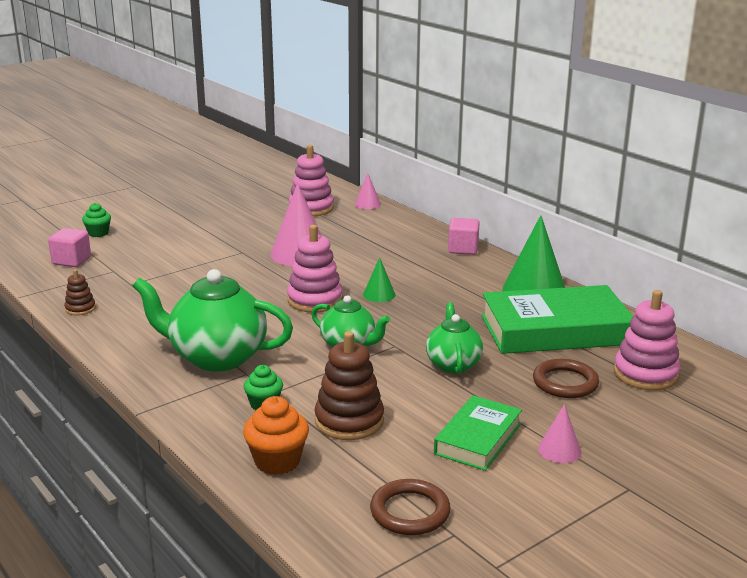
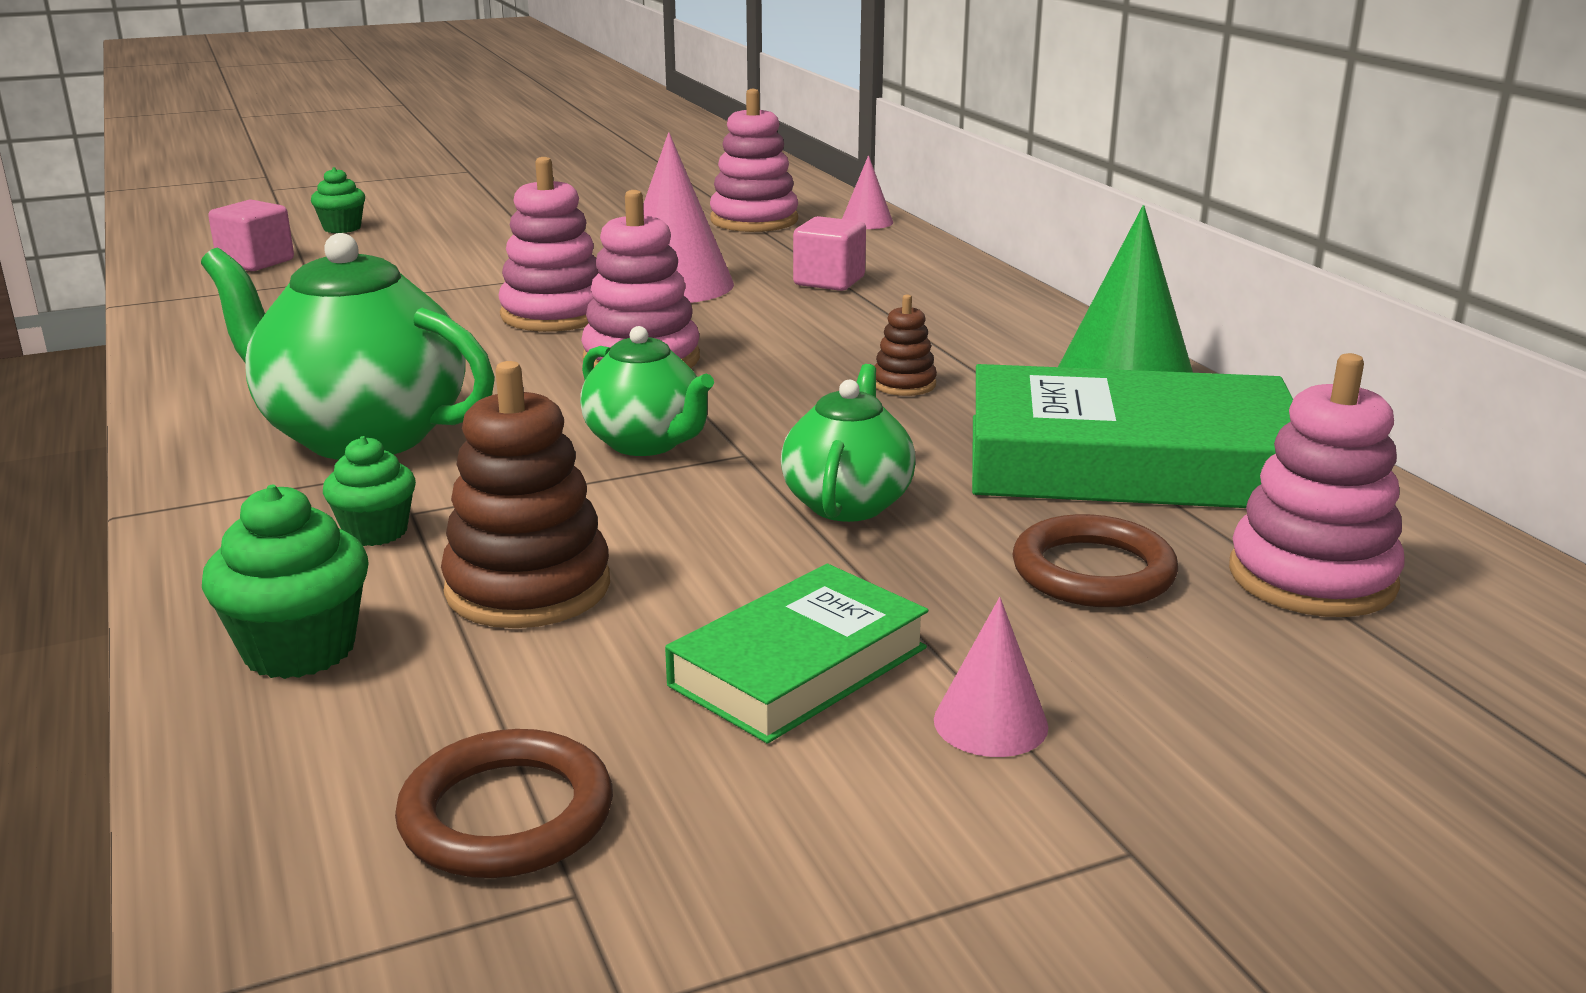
camera: 15 degrees right, 0 degrees up
brown stacking toy [64,269,96,315] -> brown stacking toy moved to [874,295,937,396]
orange cupcake [243,396,309,475] -> green cupcake [202,485,369,679]
green cone [363,257,395,302] -> none
pink cube [448,218,480,255] -> pink cube moved to [793,216,866,291]
none -> pink stacking toy [498,157,599,332]

